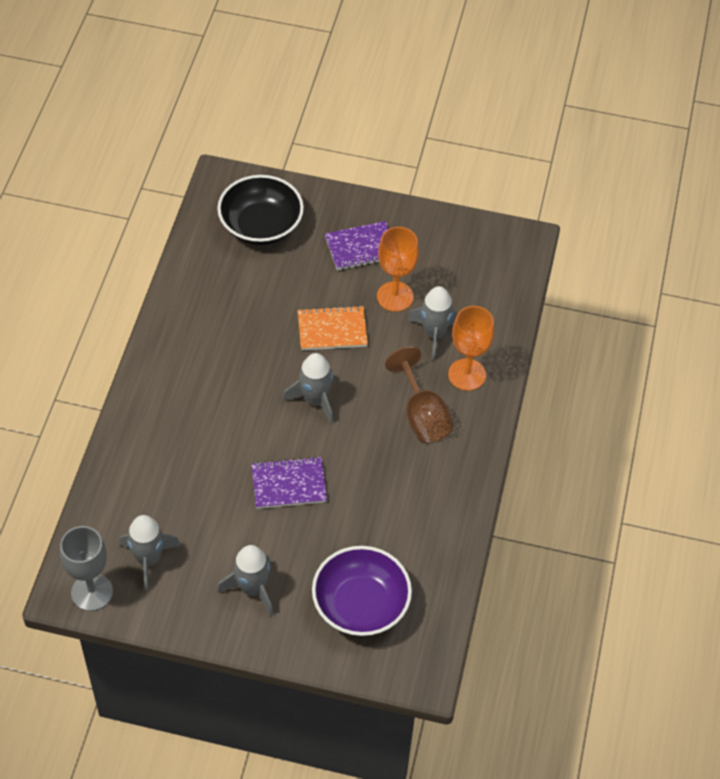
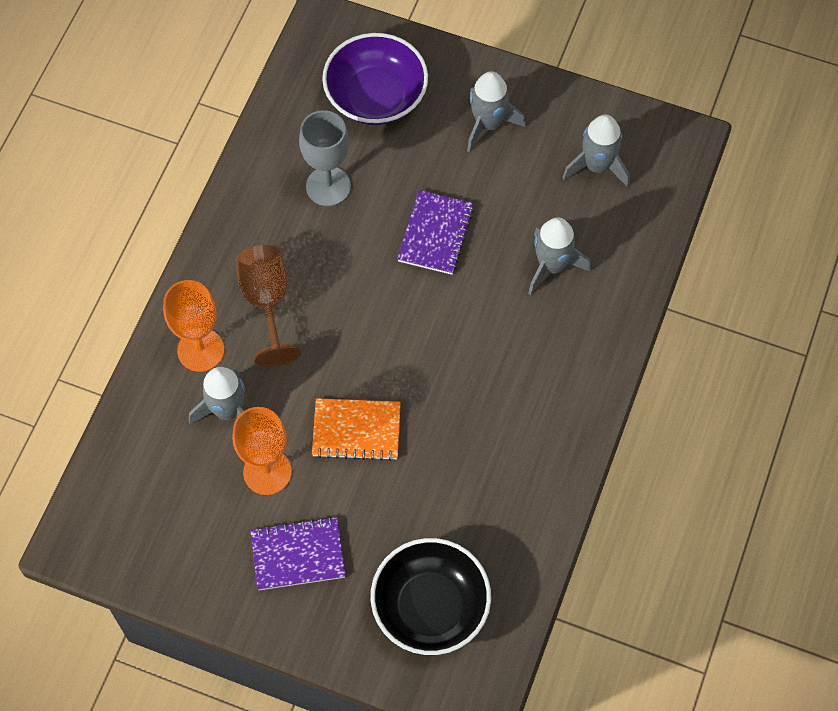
camera: 170 degrees left, 10 degrees up
grey goblet [60,526,113,611] -> grey goblet moved to [299,110,351,206]
purple notebook [252,456,327,509] -> purple notebook turned 75 degrees counterclockwise [397,190,474,275]
grey rocket [283,353,333,424] -> grey rocket moved to [528,217,591,295]

